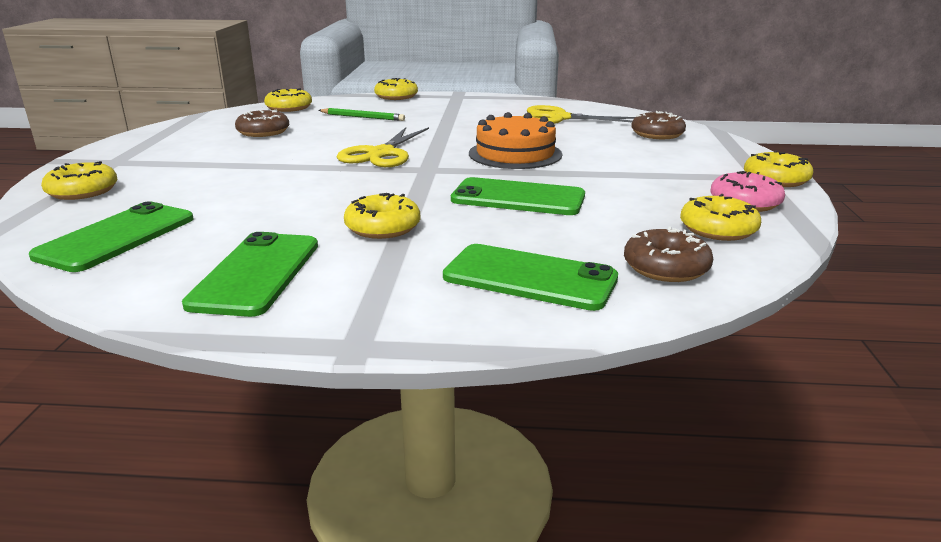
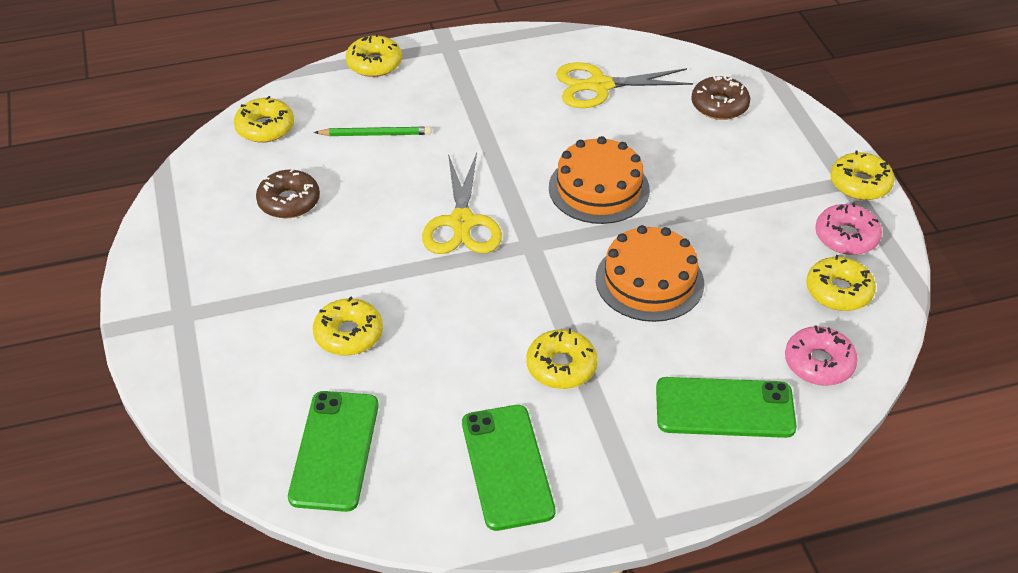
camera: 20 degrees left, 20 degrees up
yellow donut [41,161,117,200] -> yellow donut moved to [313,296,383,356]
green phone [451,177,585,215] -> orange cake [596,225,704,322]
brown donut [624,227,713,282] -> pink donut [785,325,858,386]

